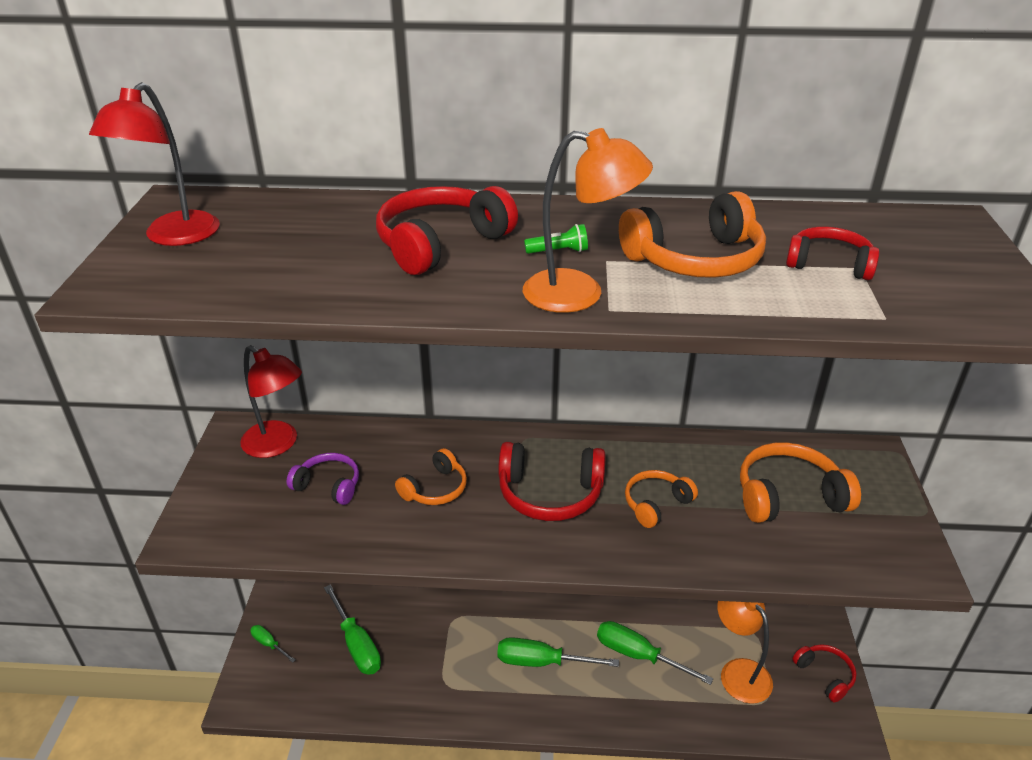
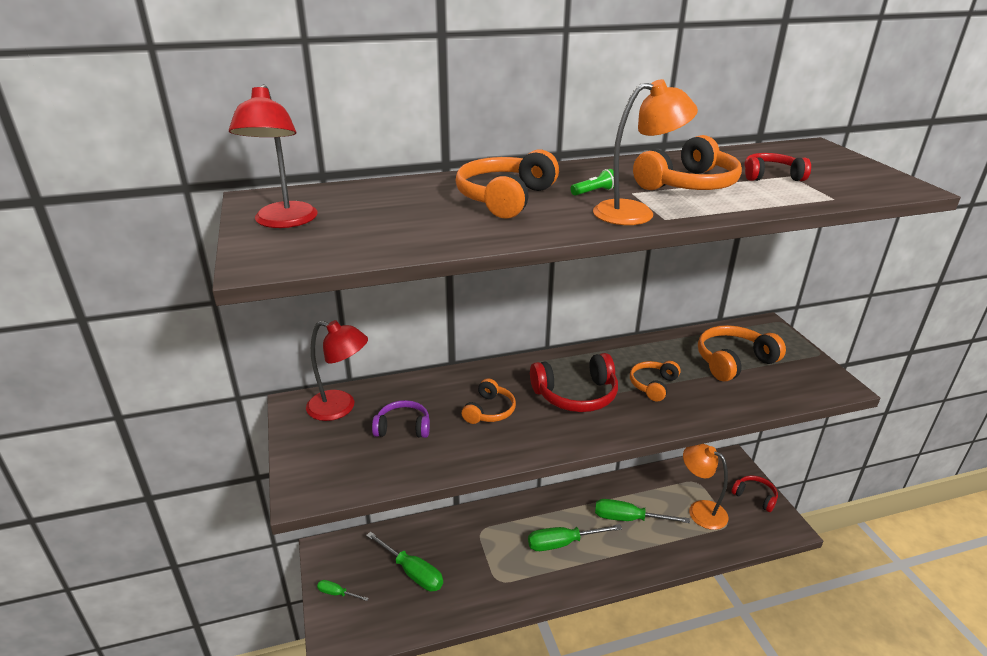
camera: 20 degrees left, 5 degrees down
red headphones [376,186,518,275] -> orange headphones [456,150,559,219]

